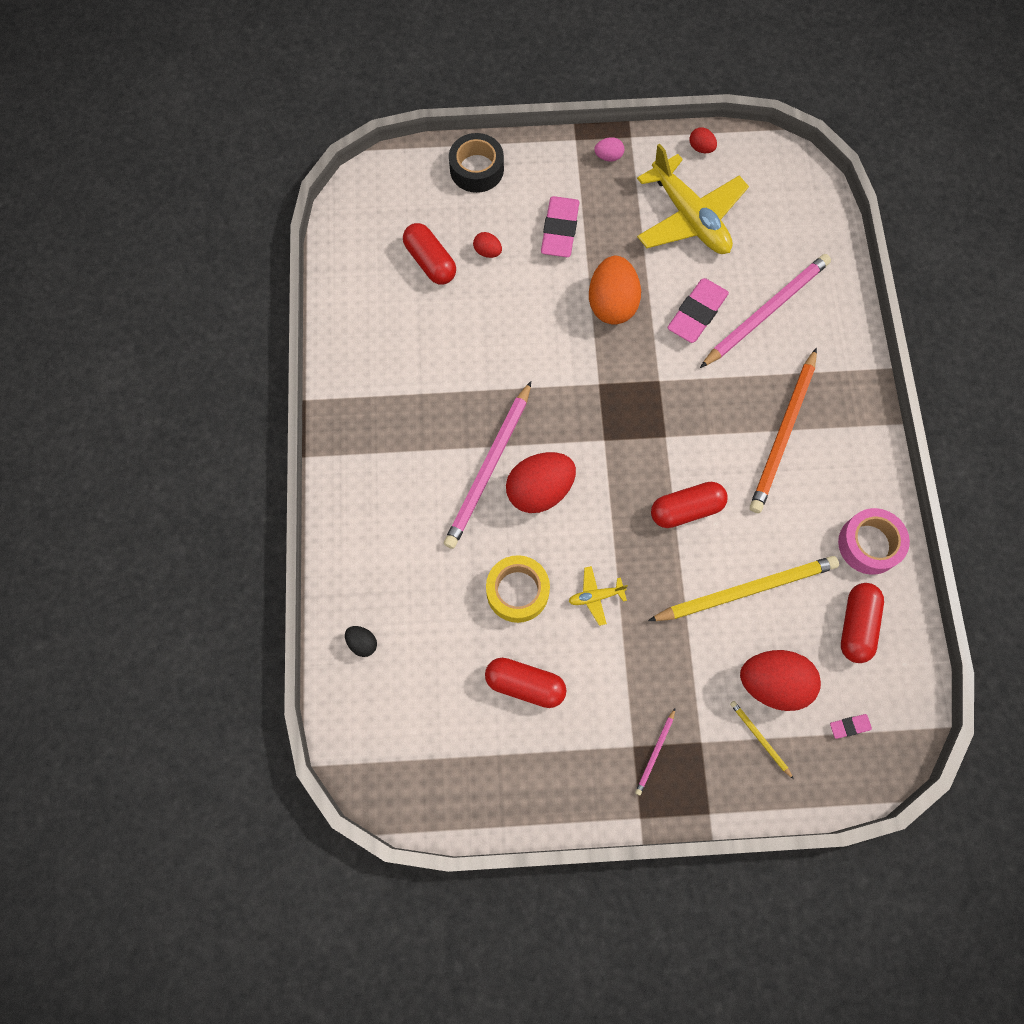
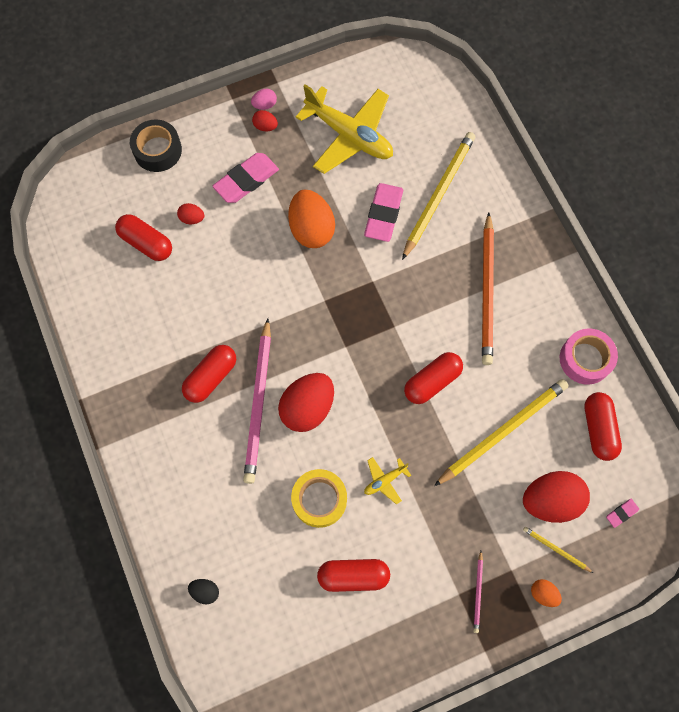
camera: 20 degrees left, 0 degrees up
pink eraser [541,196,579,257] -> pink eraser turned 60 degrees clockwise [212,153,279,203]
red egg [689,127,717,153] -> red egg moved to [252,110,278,131]
pink pencil [700,254,831,368] -> yellow pencil [402,132,475,260]
none -> red capsule [182,345,236,403]
none -> orange egg [531,579,562,607]

